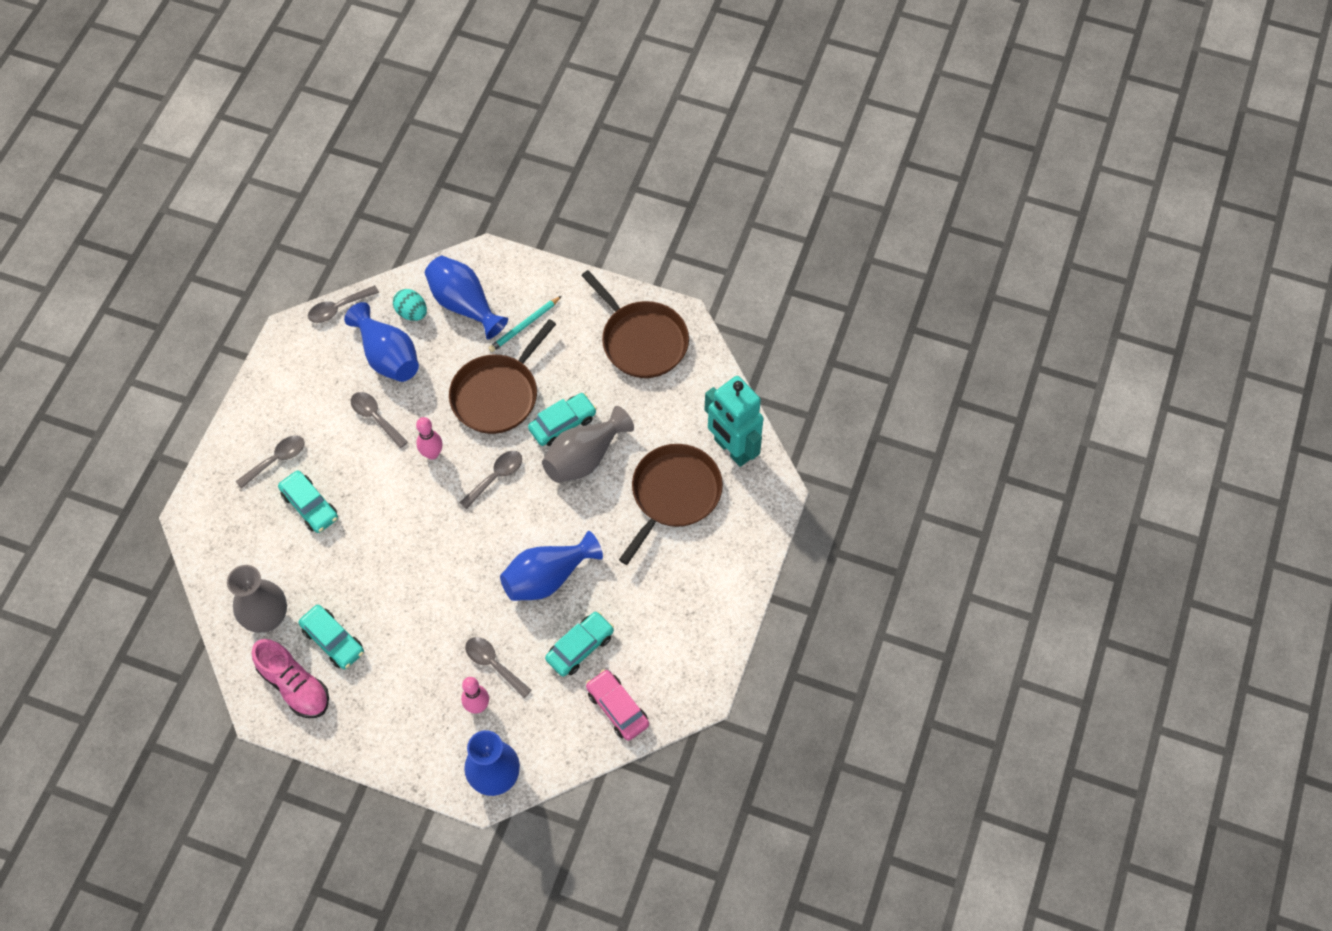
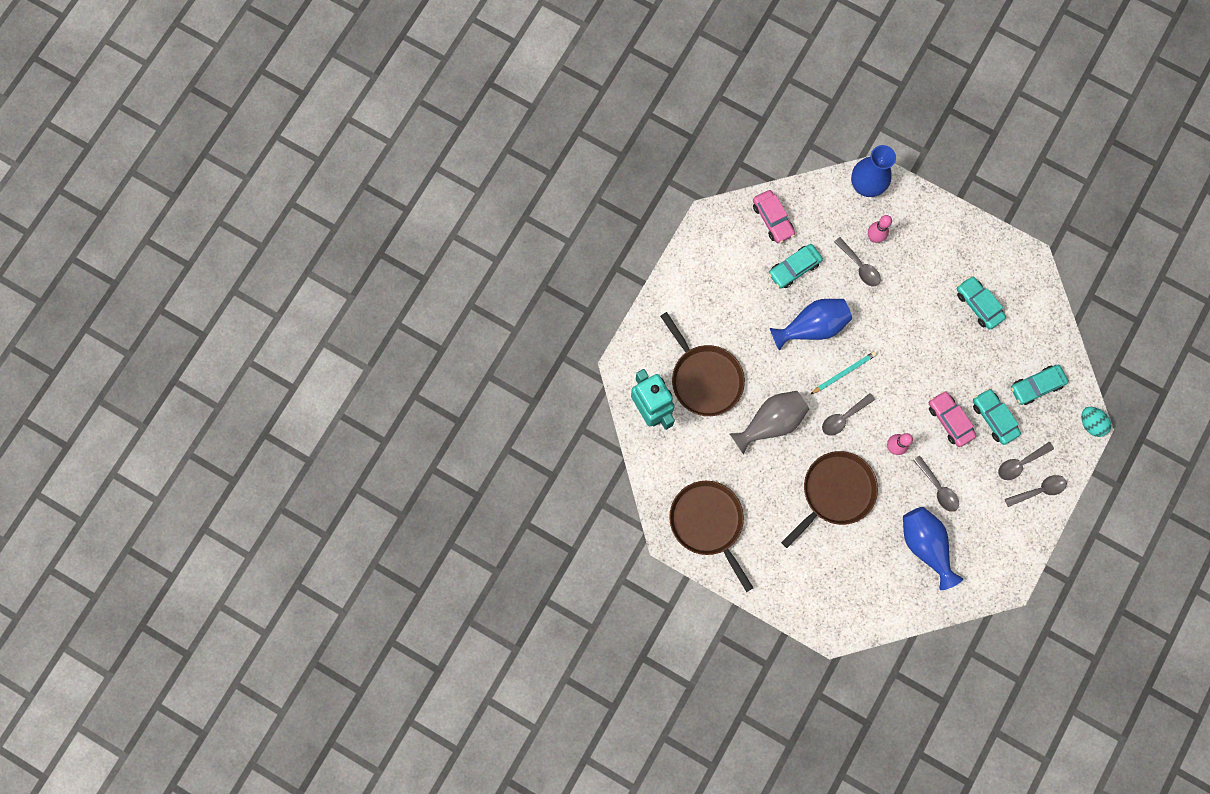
camera: 170 degrees left, 15 degrees up
grey vase [227,565,287,633] -> none
pink shoe [251,639,329,718] -> none
grey spoon [308,285,379,323] -> grey spoon moved to [1005,475,1067,507]
turquoise egg [393,289,427,321] -> turquoise egg moved to [1081,407,1111,437]
blue vase [425,256,508,339] -> none
turquoise pencil [489,296,562,352] -> turquoise pencil moved to [811,351,877,394]
turquoise car [528,393,597,446] -> turquoise car moved to [1011,365,1068,405]
brown pan [619,444,723,565] -> brown pan turned 75 degrees counterclockwise [660,312,745,416]
none -> pink car [929,391,976,447]

